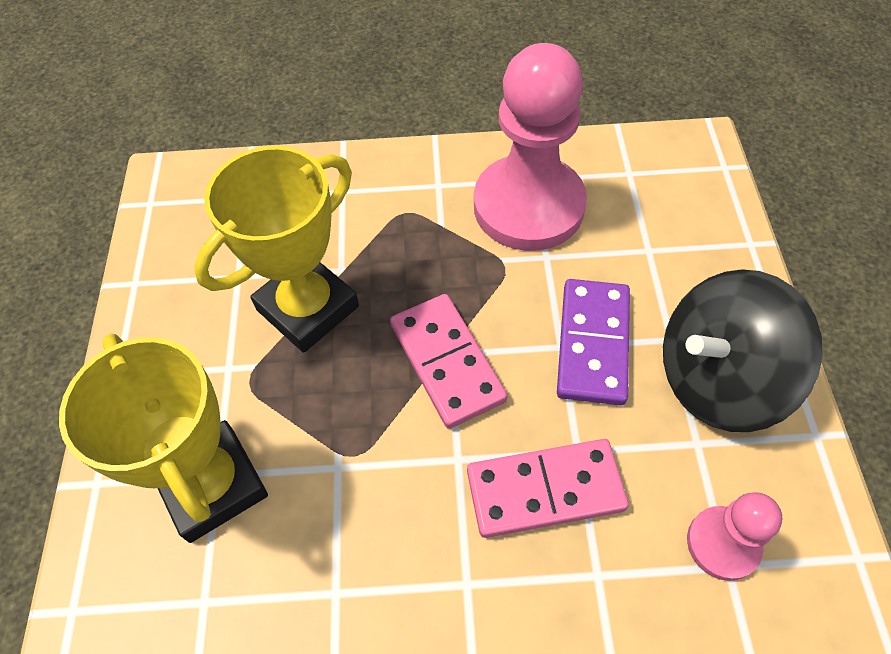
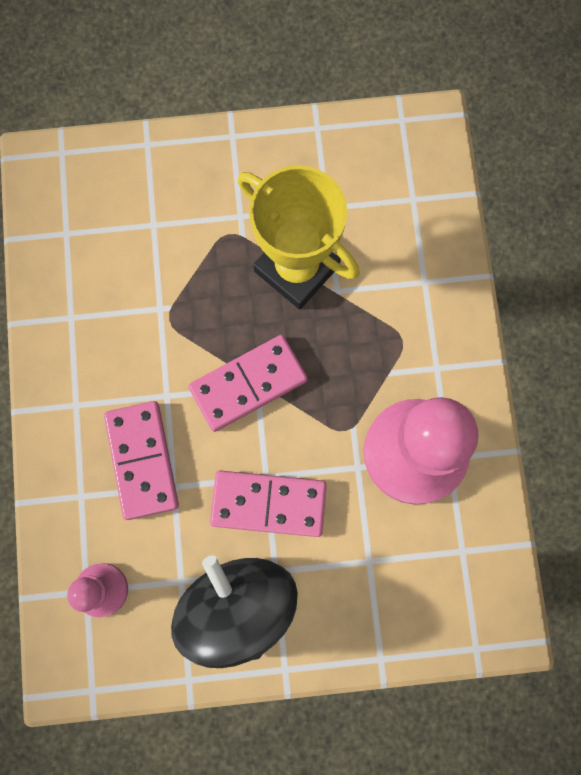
camera: 85 degrees right, 20 degrees up
yellow trophy [59,334,268,543] -> none
purple domino [557,279,630,405] -> pink domino [210,471,327,537]

